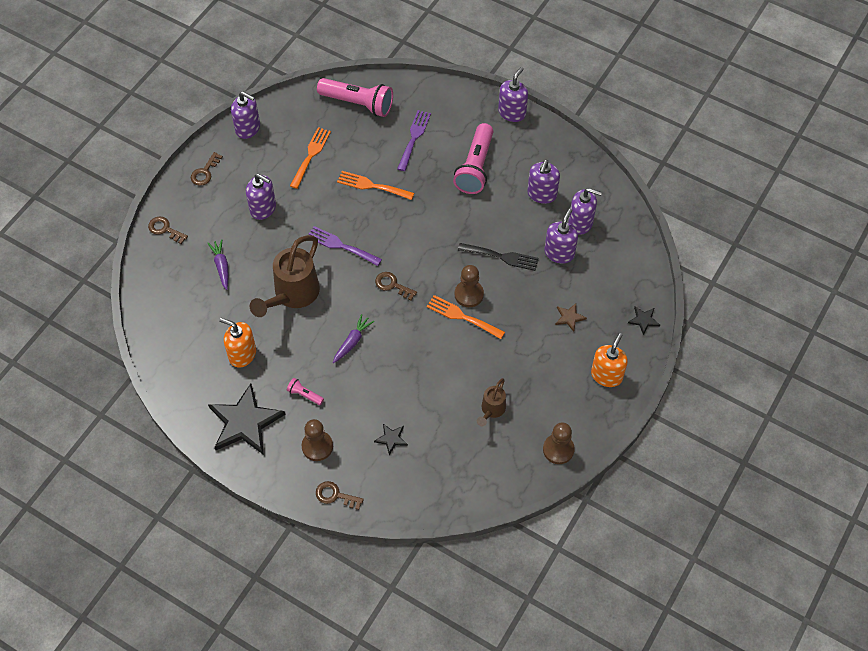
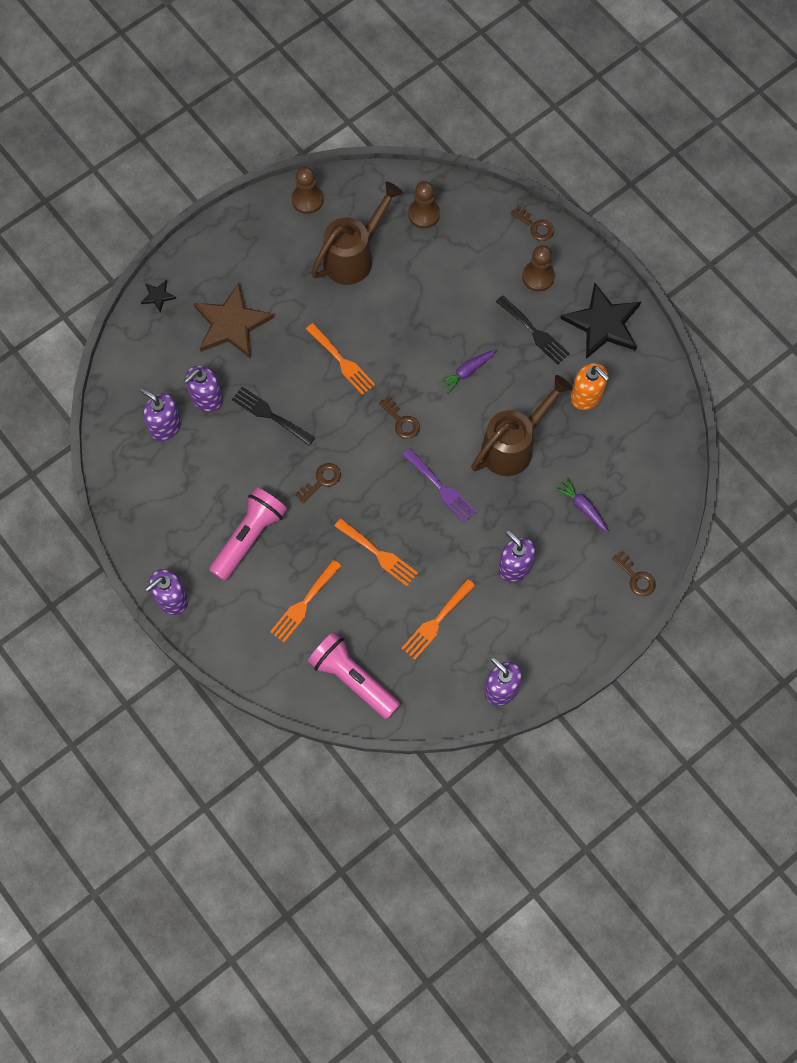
camera: 160 degrees left, 10 degrees up
brown key [191,152,223,186] -> brown key moved to [295,463,341,503]
purple carrot [207,239,229,290] -> purple carrot turned 135 degrees clockwise [554,477,609,532]
pink flashlight [287,378,324,405] -> black fork [496,295,570,364]
black star [374,424,408,455] -> none
purple fork [397,110,431,171] -> orange fork [270,560,342,643]
brown pawn [454,265,484,307] -> brown pawn moved to [408,181,440,229]
brown watering can [477,378,506,426] -> brown watering can [311,181,403,285], size x1.92
purple soap dispenser [527,160,560,204] -> none
brown star [555,303,587,332] -> brown star [193,283,275,359], size x2.31
orange soap dispenser [591,333,628,387] -> none

